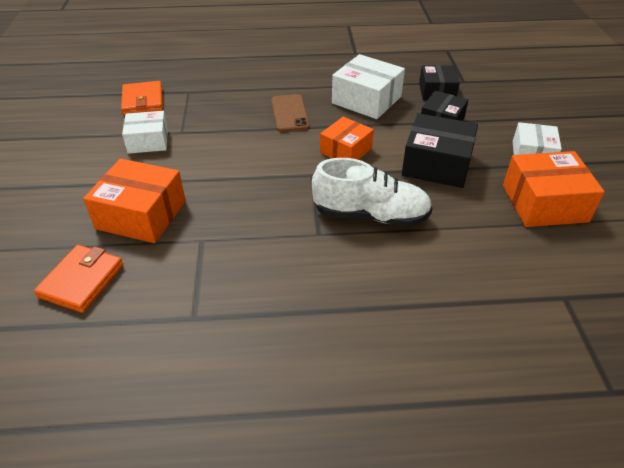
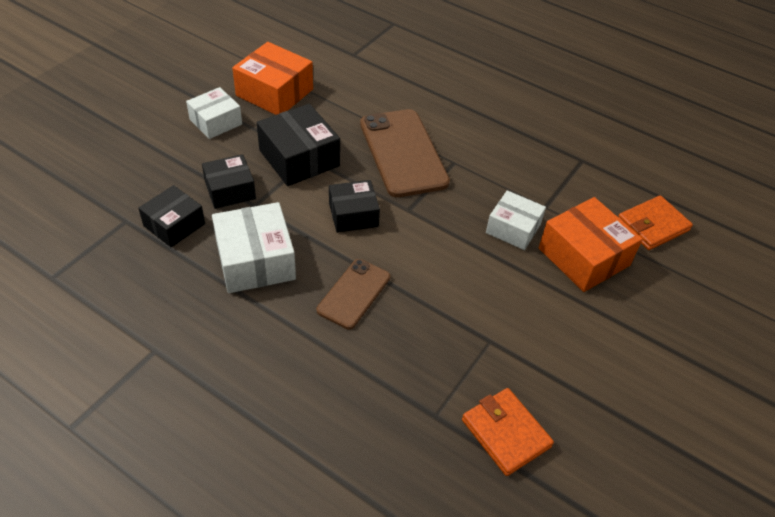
camera: 145 degrees left, 5 degrees up
orange wallet [121,81,163,115] -> orange wallet turned 60 degrees counterclockwise [462,388,554,476]
white box [122,111,168,154] -> white box moved to [486,190,546,250]
white shoe [312,158,433,227] -> brown phone [360,109,450,197]
orange box [320,117,374,160] -> black box [329,180,380,233]

